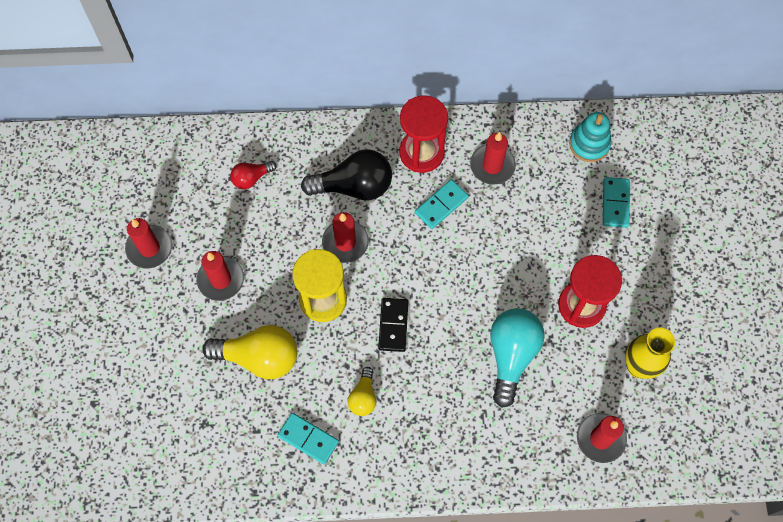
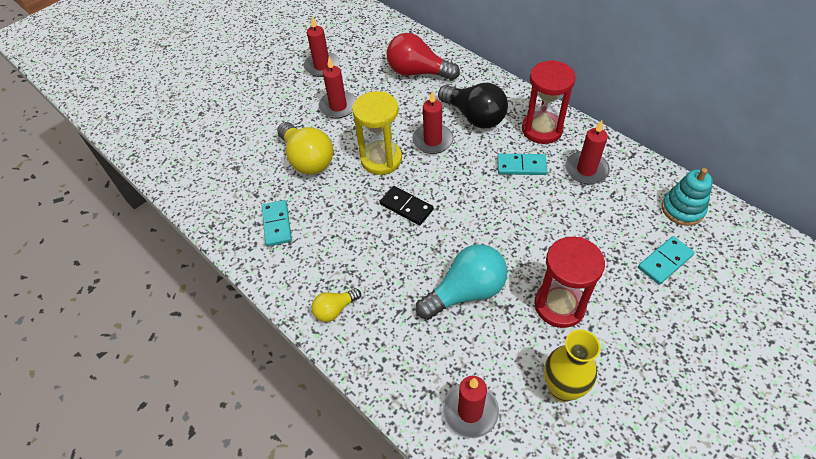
camera: 50 degrees right, 15 degrees down
red light bulb [230,161,277,189] -> red light bulb [386,33,460,80], size x1.88
yellow light bulb [347,367,377,416] -> yellow light bulb moved to [312,288,361,322]
black domino [378,298,408,352] -> black domino turned 75 degrees clockwise [380,186,434,225]

